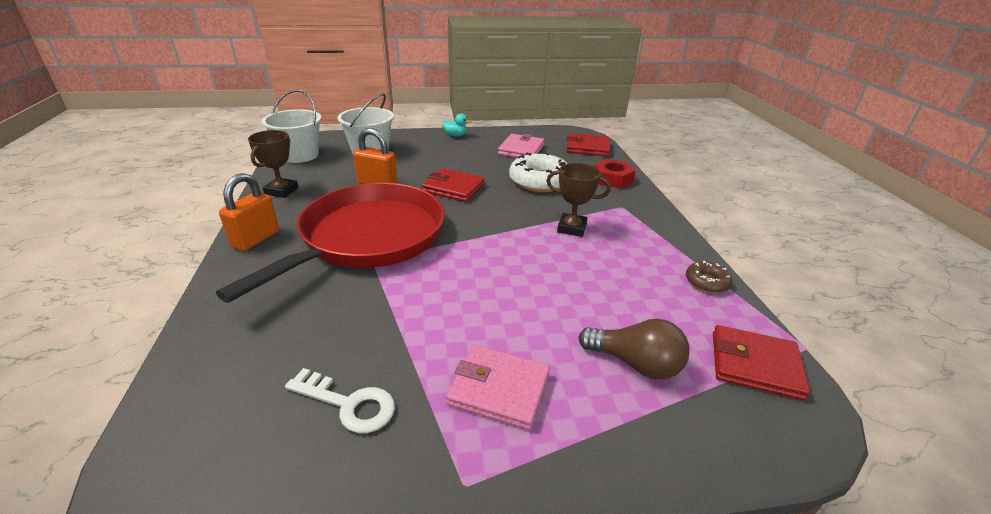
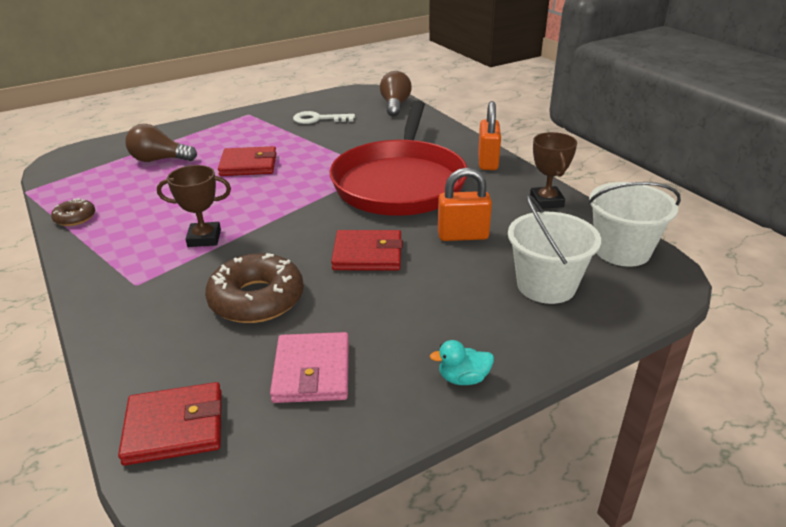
camera: 160 degrees right, 0 degrees up
pink wallet [446,345,550,430] -> none
white donut [509,152,568,192] -> brown donut [205,253,304,323]
red nut [594,159,636,189] -> none
red wallet [713,325,810,400] -> red wallet moved to [218,146,277,176]
none -> brown light bulb [380,71,412,117]

